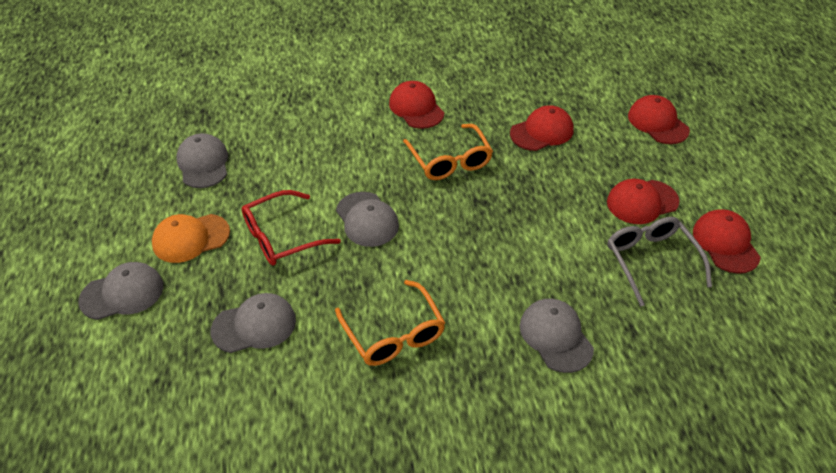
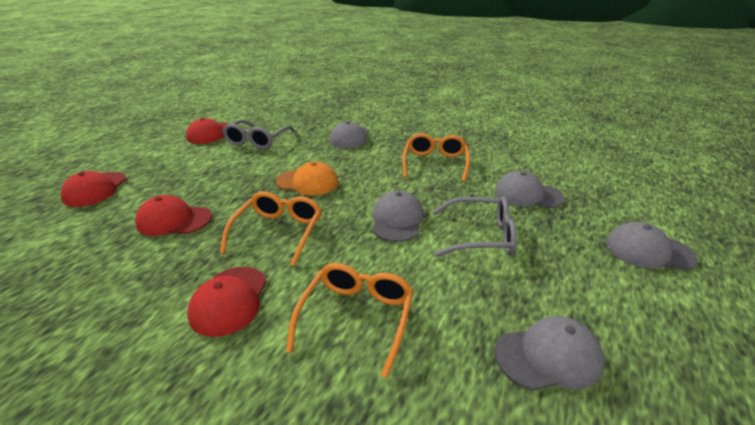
camera: 145 degrees left, 15 degrees down
orange cap [152,214,230,263] -> orange cap moved to [276,162,338,195]
grey cap [176,133,228,188] -> grey cap turned 120 degrees counterclockwise [495,316,604,391]
red glasses [242,190,341,266] -> grey glasses [432,197,517,257]
red cap [607,179,679,224] -> none
none -> orange glasses [286,263,413,378]

